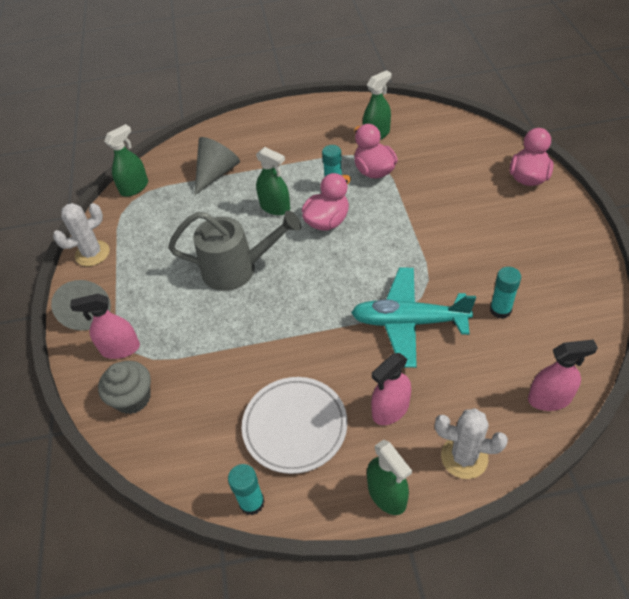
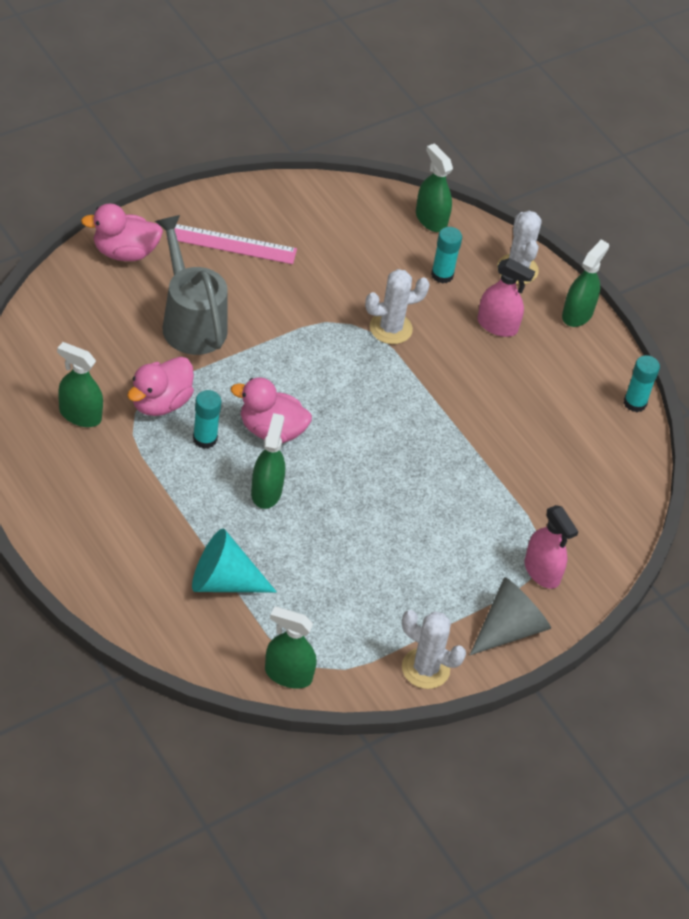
camera: 125 degrees left, 0 degrees up
grey cupcake [98,361,151,414] -> none
grey watering can [168,211,301,291] -> grey watering can moved to [155,215,228,355]
grey cone [194,137,240,195] -> turquoise cone [192,529,277,592]
white plate [242,377,347,474] -> none
turquoise plane [351,268,476,368] -> white cactus [365,269,430,344]
turquoise glue stick [490,267,521,319] -> turquoise glue stick moved to [431,227,462,284]
pink spray bottle [528,339,598,411] -> green spray bottle [416,143,453,232]
none -> pink ruler [175,224,297,264]

